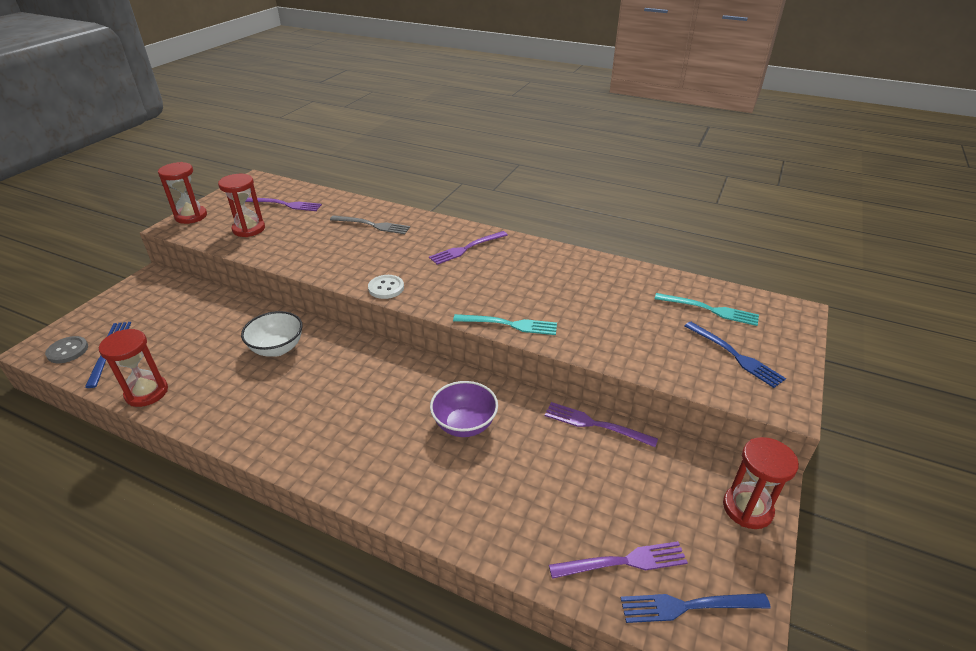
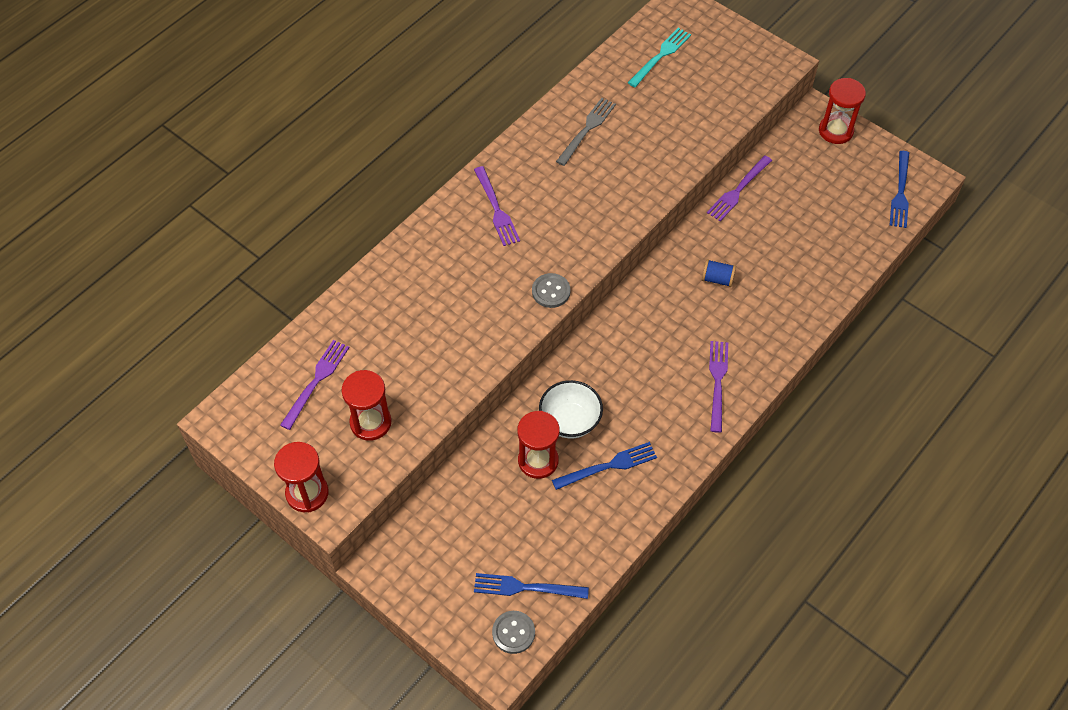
camera: 75 degrees left, 20 degrees up
red hourglass [99,329,168,407] -> red hourglass moved to [517,411,560,479]
grey fork [330,215,410,234] -> grey fork moved to [556,98,616,166]
white button [368,275,404,299] -> grey button [532,273,571,308]
purple bowl [430,381,498,437] -> blue spool [702,259,736,287]
turquoise fork [453,314,557,335] -> none
purple fork [549,541,688,579] -> purple fork moved to [709,341,728,433]
blue fork [685,322,786,388] -> blue fork moved to [552,442,657,490]

